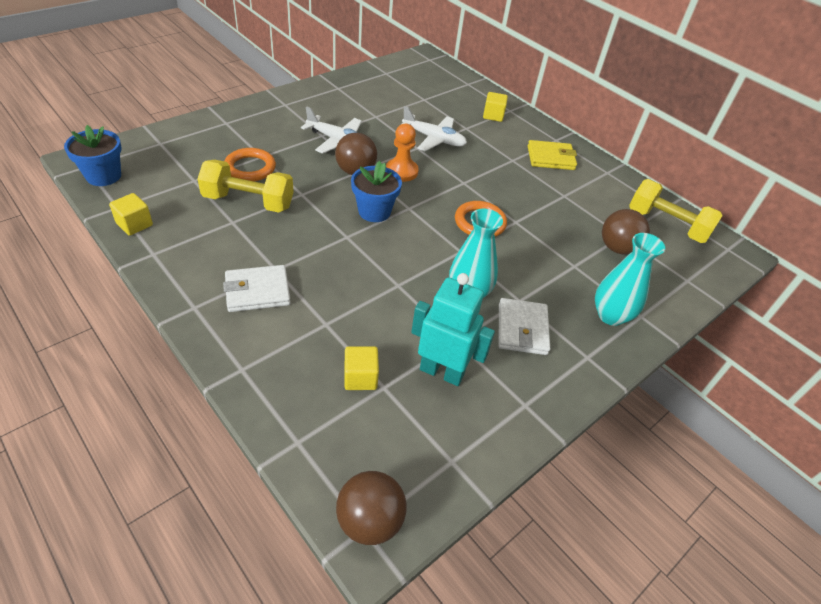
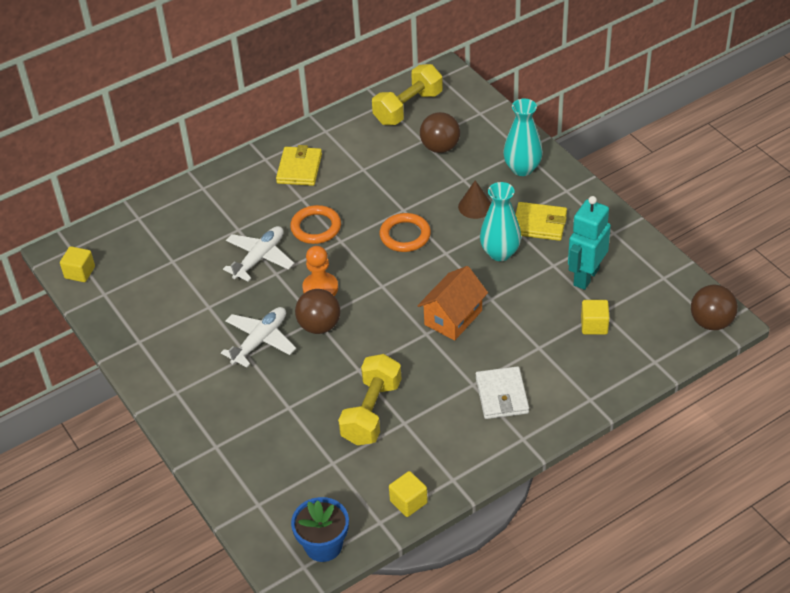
camera: 75 degrees left, 0 degrees up
orange ring [224,148,276,181] -> orange ring moved to [290,205,341,244]
blue flower pot [351,161,402,222] -> none
yellow cube [483,92,508,122] -> yellow cube moved to [60,246,95,282]
white wallet [498,298,550,355] -> yellow wallet [515,202,567,241]
none -> orange house [418,266,488,341]
none -> brown cone [458,181,491,219]

